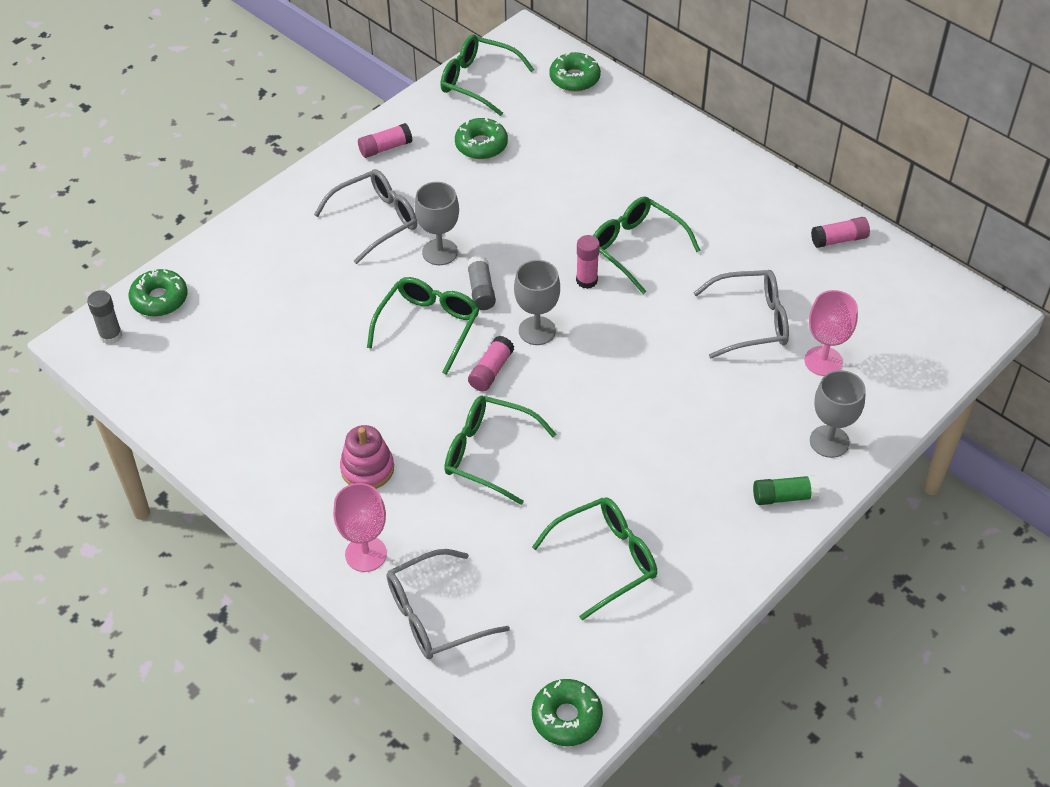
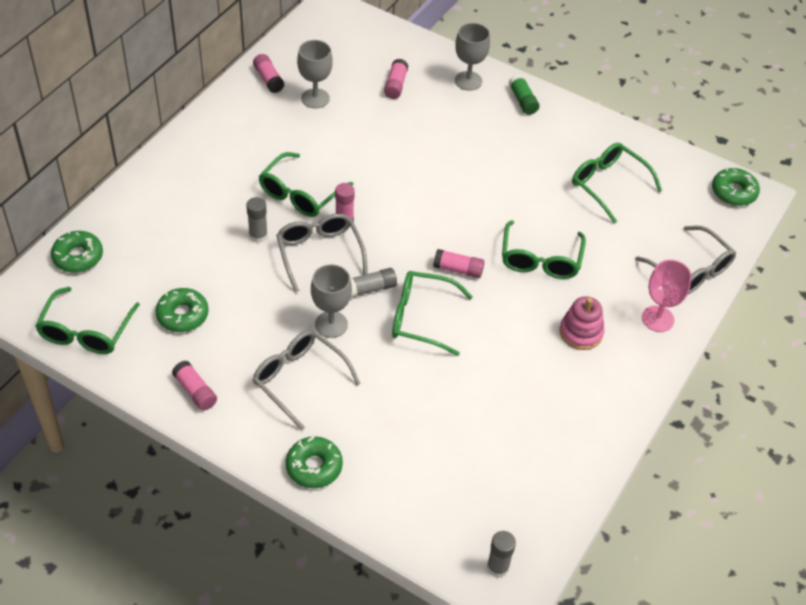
camera: 105 degrees left, 0 degrees up
green donut [129,269,187,317] -> green donut moved to [286,436,343,488]
grey goblet [514,260,560,345] -> grey goblet moved to [297,40,333,108]
grey glasses [694,270,789,358] -> grey glasses moved to [276,213,368,293]
pink goblet [804,290,858,376] -> pink glue stick [384,59,408,99]
none -> grey glue stick [246,197,268,243]

